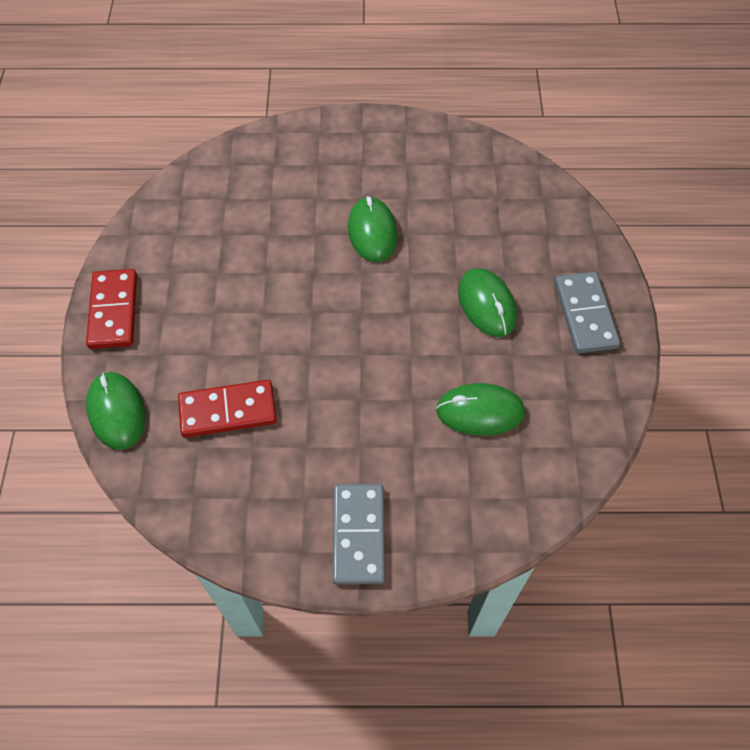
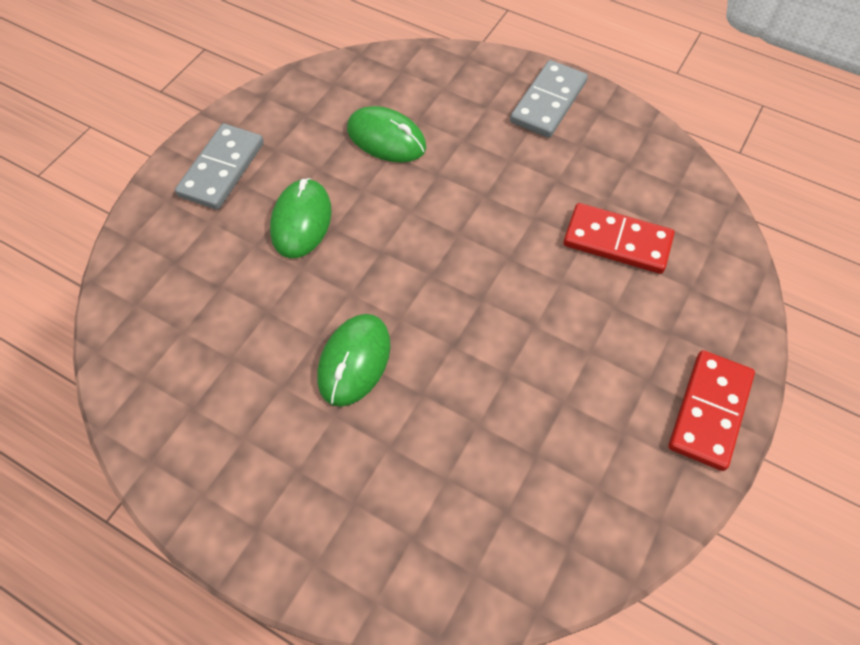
camera: 150 degrees left, 0 degrees up
green mouse [86,372,145,450] -> none

